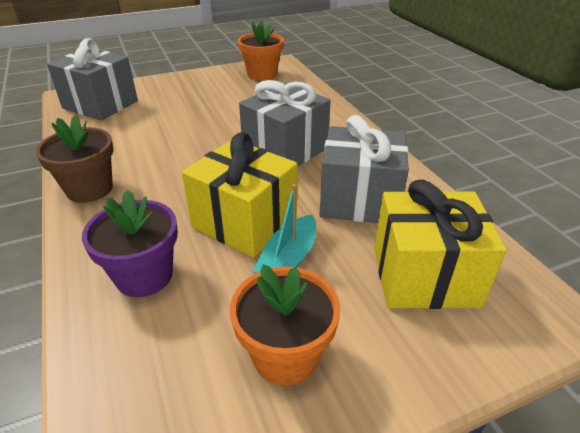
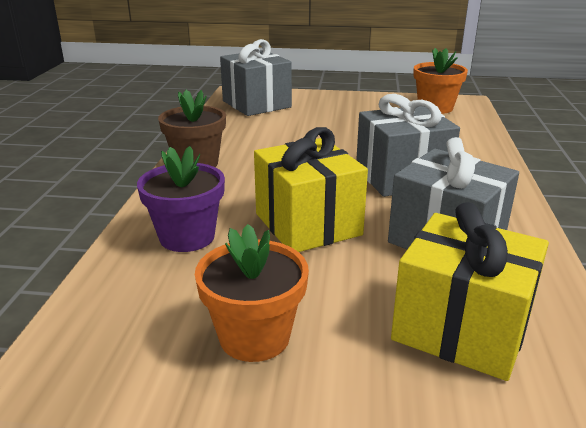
camera: 30 degrees right, 10 degrees down
turquoise boat [253,184,316,273] -> none

